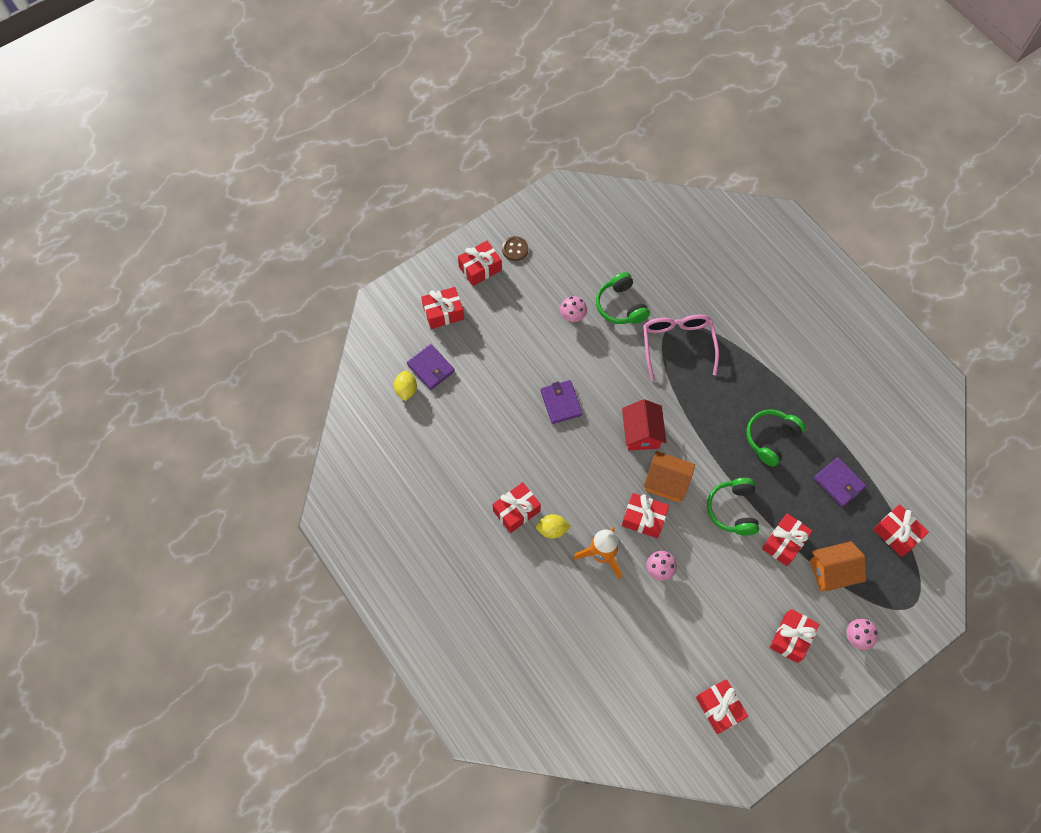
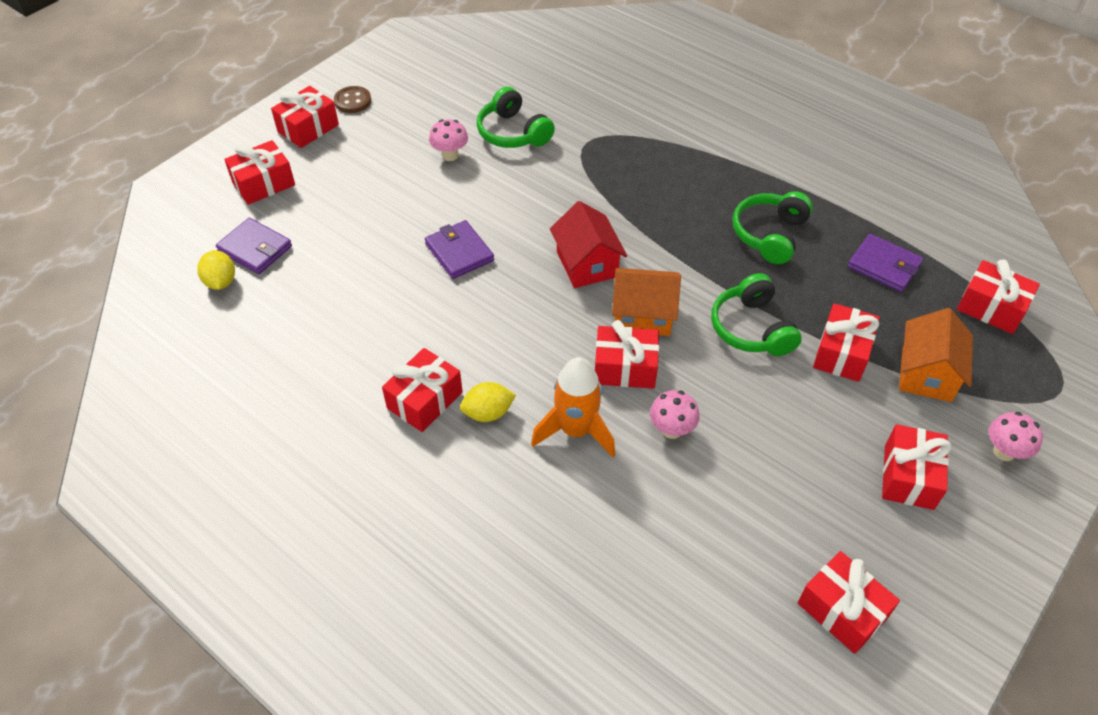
camera: 15 degrees left, 15 degrees down
pink glasses [643,315,719,381] -> none
orange house [810,541,866,592] -> orange house turned 45 degrees counterclockwise [899,308,973,402]

